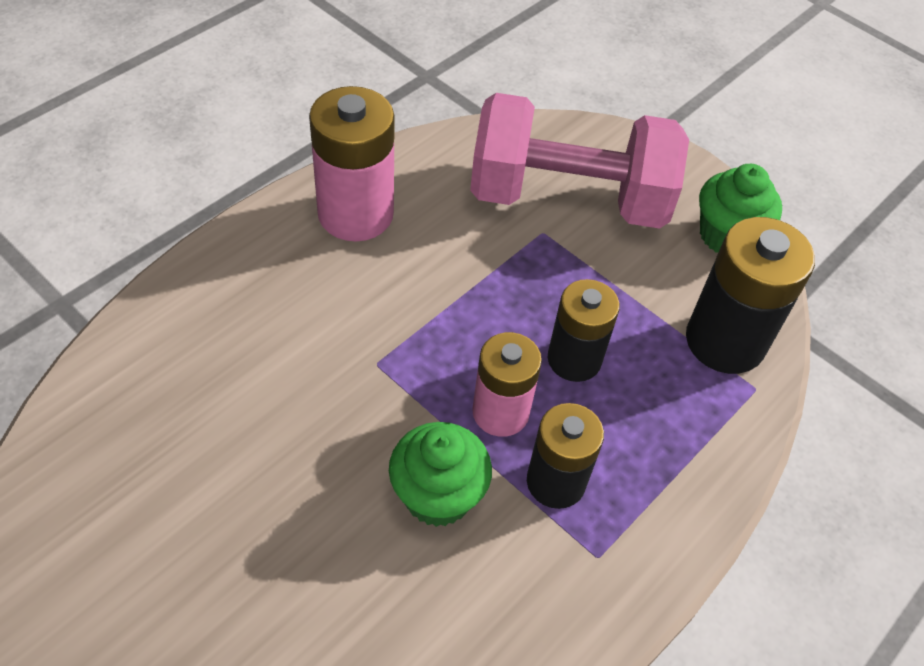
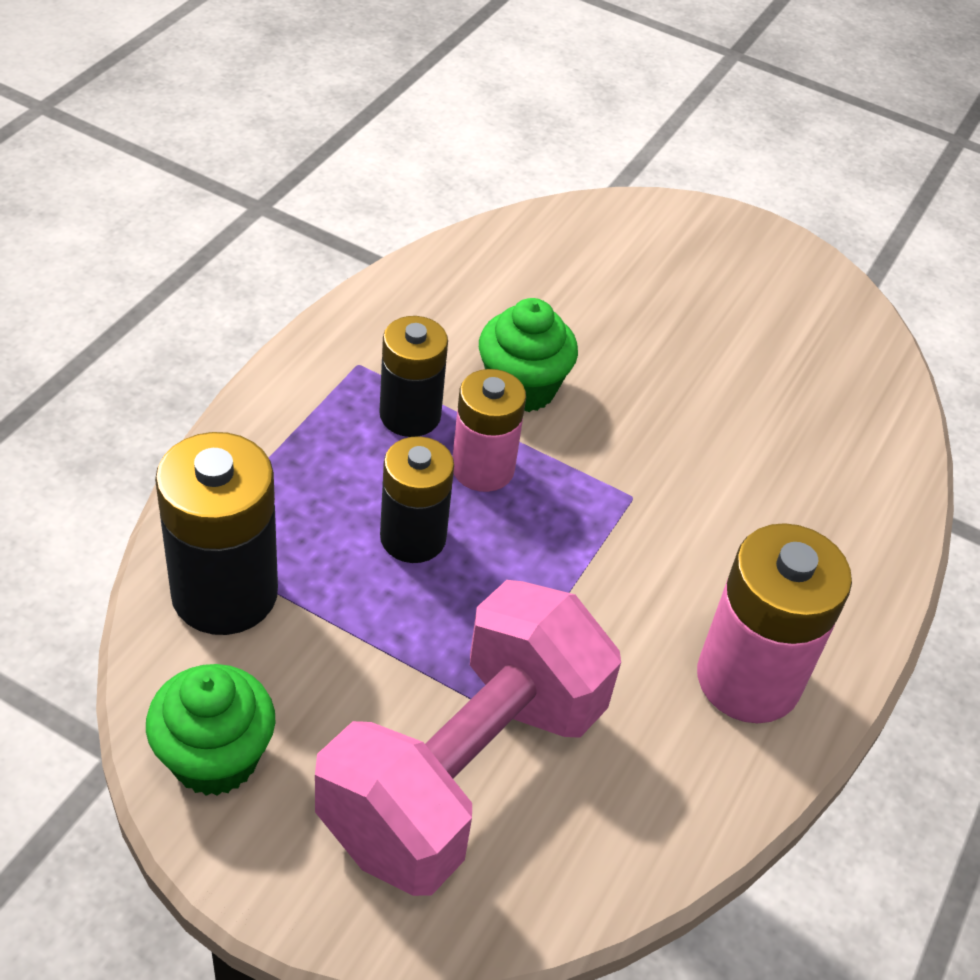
camera: 165 degrees right, 5 degrees down
pink dumbbell [470,93,689,229] -> pink dumbbell turned 45 degrees counterclockwise [315,580,621,896]

